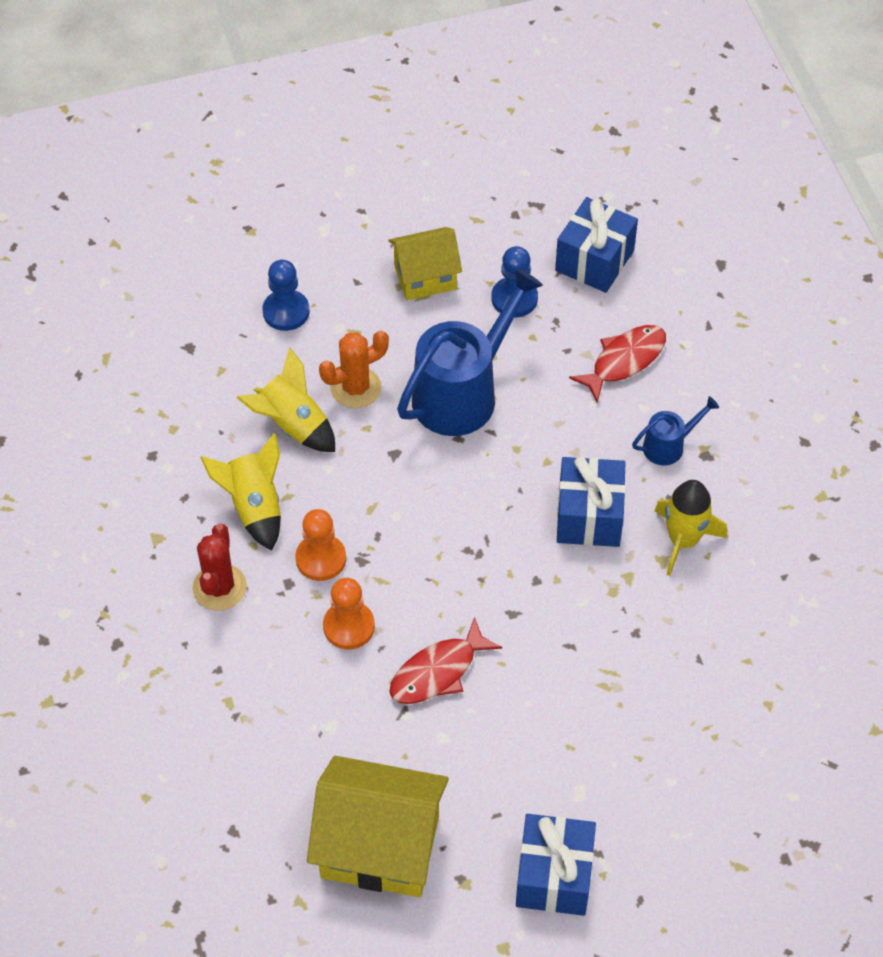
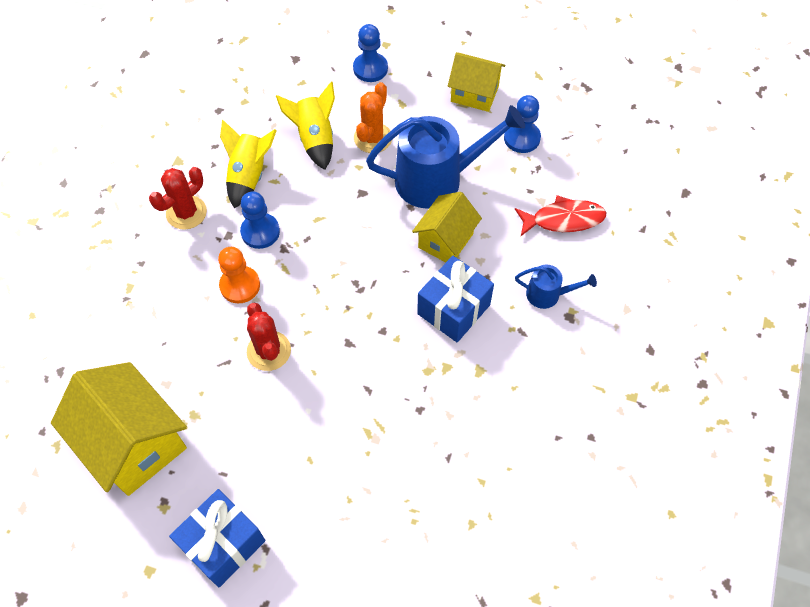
camera: 35 degrees right, 5 degrees up
orange pawn [295,509,346,581] -> blue pawn [240,191,280,249]
orange cactus [319,330,389,408] -> orange cactus turned 75 degrees counterclockwise [354,82,392,153]
red fish [389,617,502,704] -> red cactus [247,303,291,371]
blue gift [555,197,638,293] -> none
yellow rocket [654,480,727,576] -> none
none -> yellow house [412,192,482,262]

